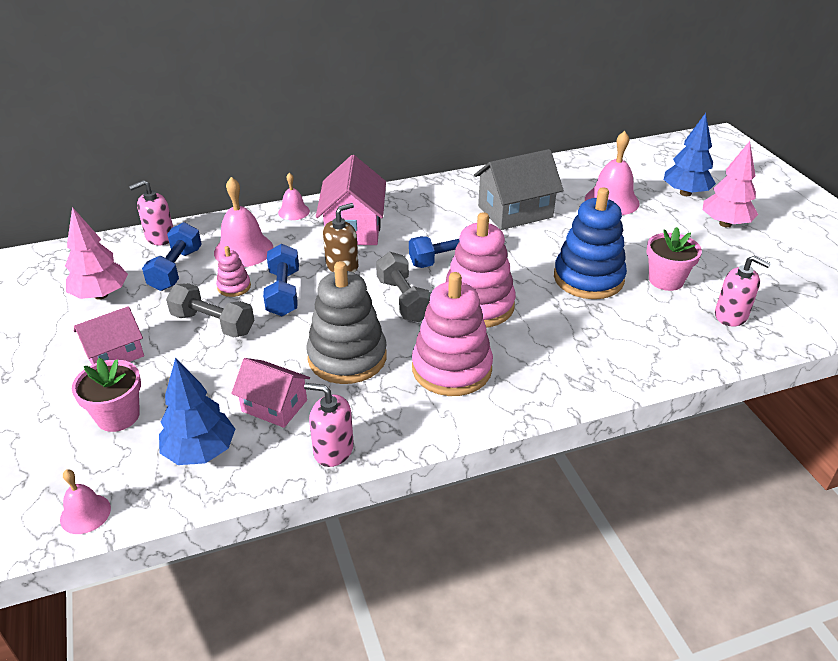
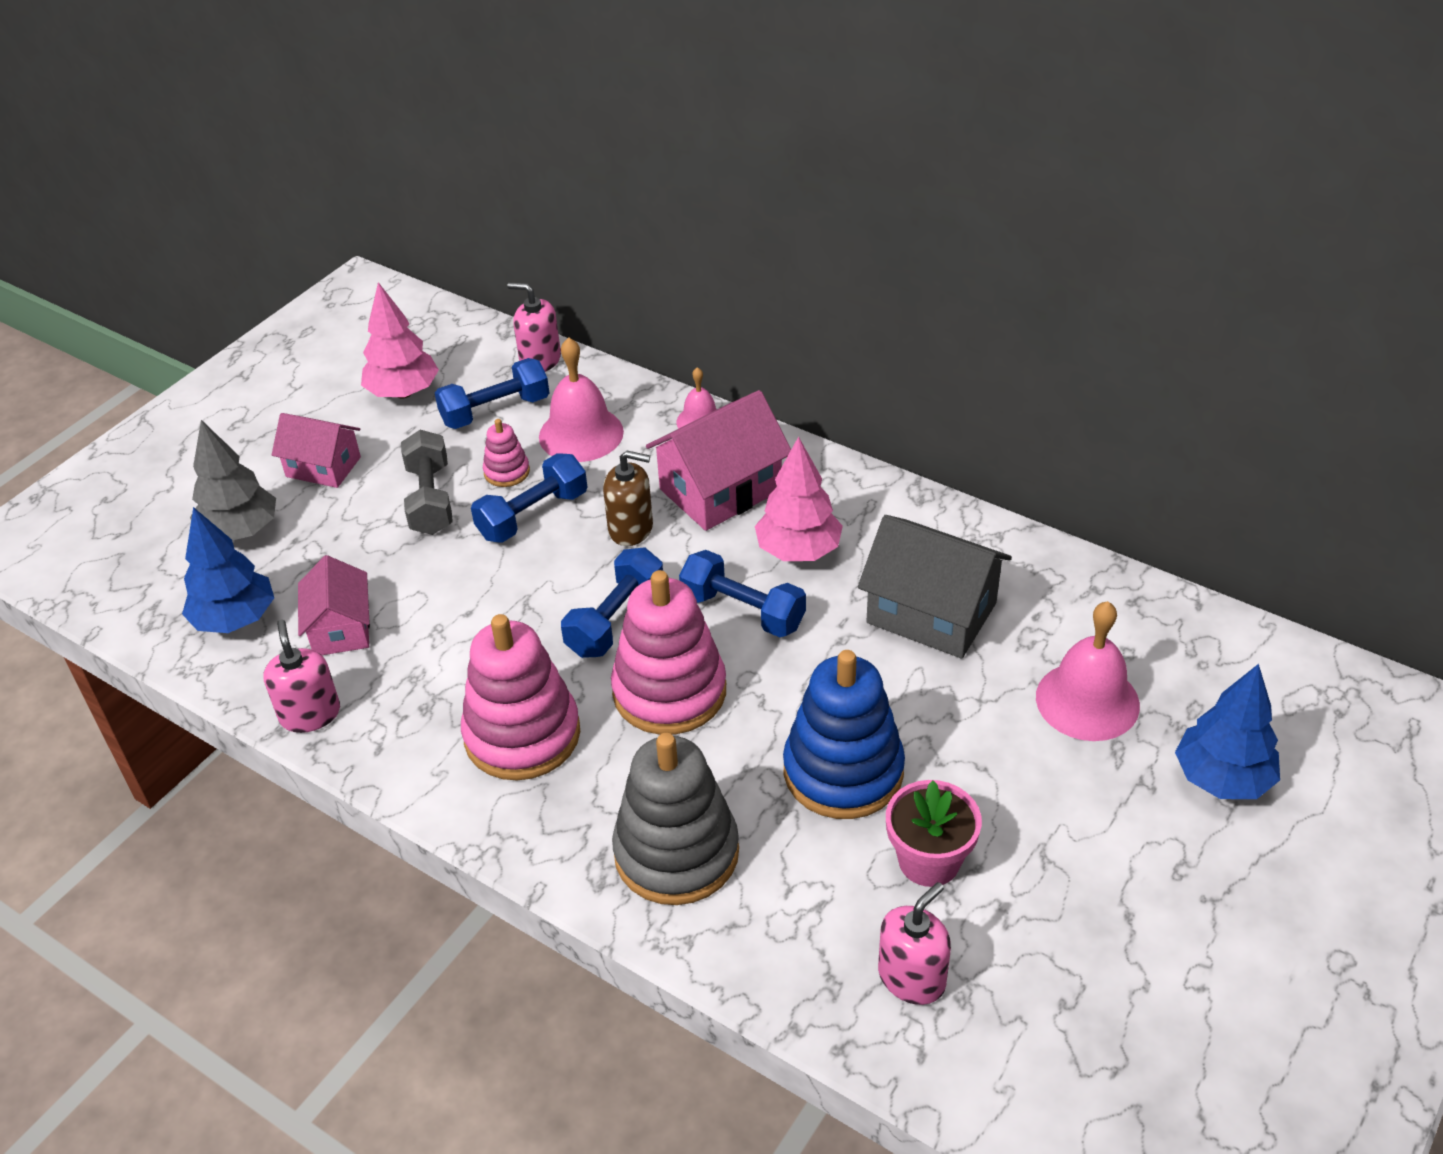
camera: 55 degrees right, 5 degrees up
pink bell [60,469,111,534] -> none
pink flower pot [72,358,141,432] -> grey tree [190,420,276,540]
grey stacking toy [307,261,387,384] -> grey stacking toy moved to [612,733,739,905]
grey dumbbell [376,252,431,322] -> blue dumbbell [561,547,663,658]
pink tree [703,141,758,227] -> pink tree moved to [755,436,843,561]
pink soap dispenser [715,256,771,327] -> pink soap dispenser turned 135 degrees counterclockwise [878,882,951,1005]

